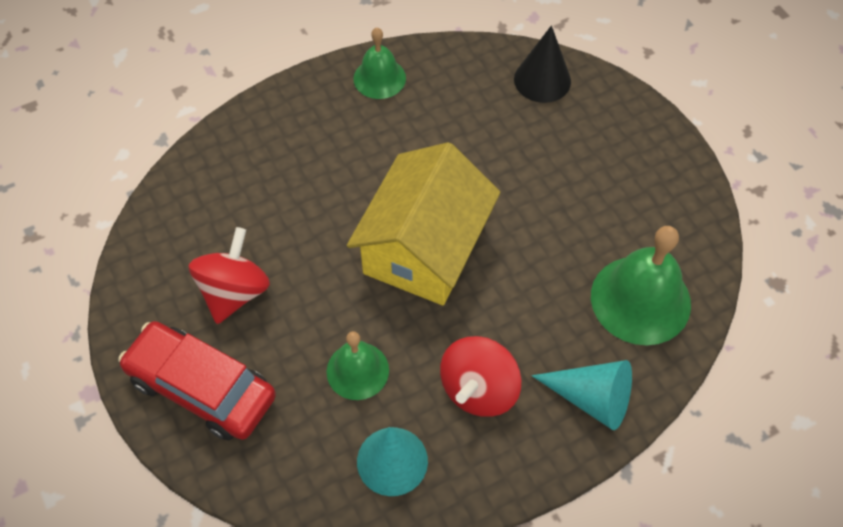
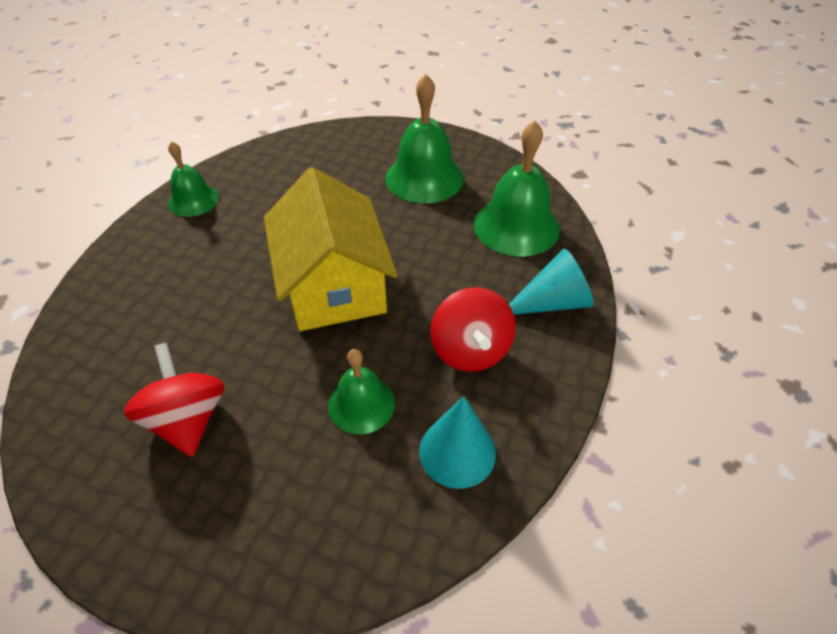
camera: 40 degrees left, 10 degrees down
red car [118,321,276,440] -> none
black cone [514,25,571,103] -> none
none -> green bell [385,74,464,203]

